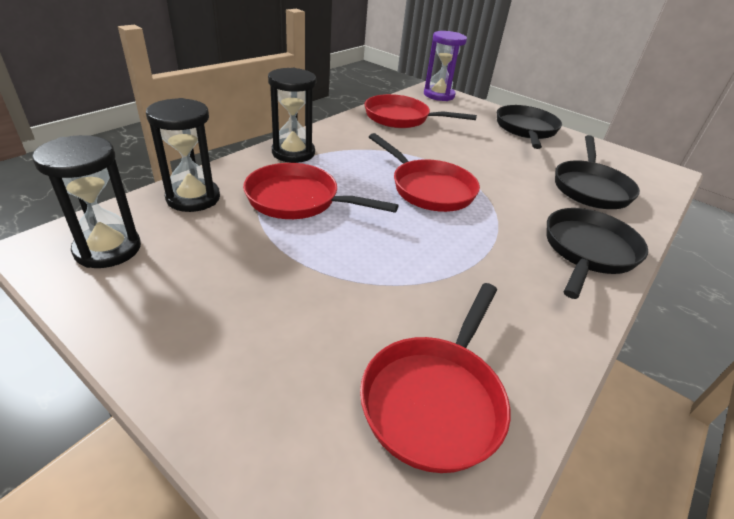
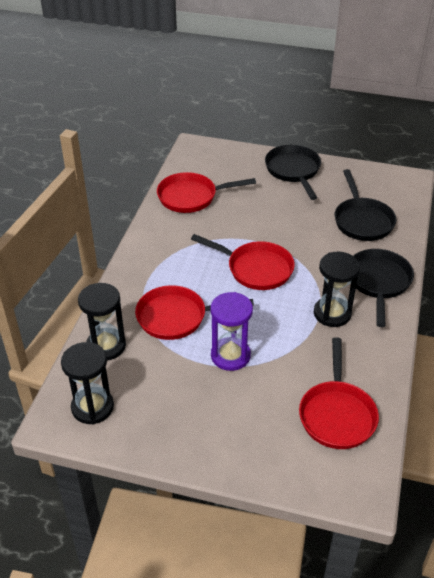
camera: 20 degrees left, 5 degrees up
black hourglass [268,68,316,163] -> black hourglass moved to [314,252,360,327]
purple hourglass [424,31,467,101] -> purple hourglass moved to [210,292,253,371]

